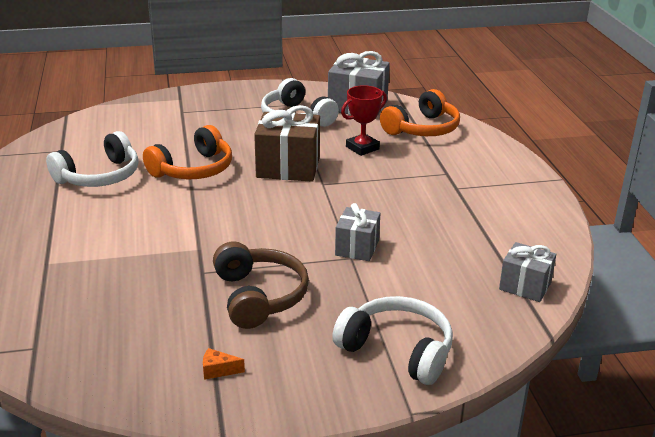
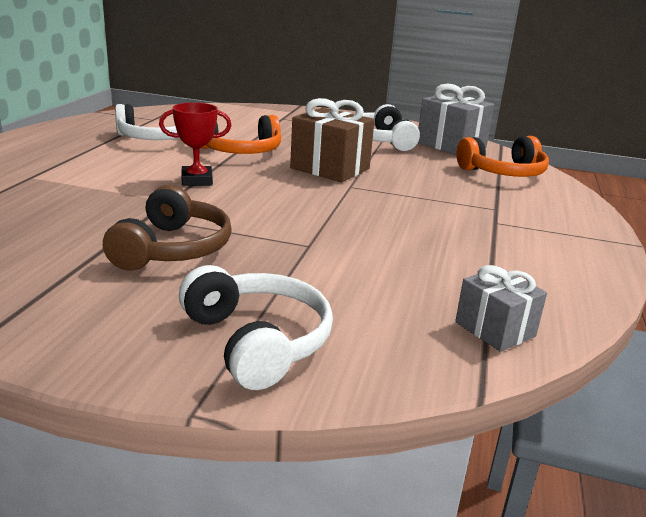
camera: 25 degrees right, 5 degrees down
orange cheese [203,348,245,380] -> none
grey gift [335,203,380,261] -> none
red trophy [341,85,387,156] -> red trophy moved to [159,102,232,186]

